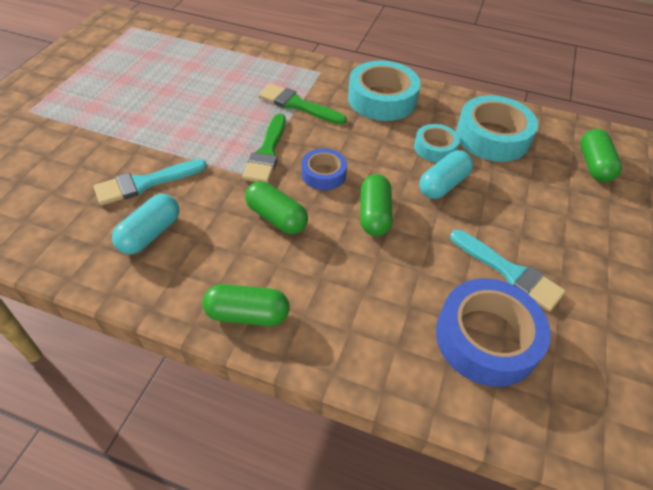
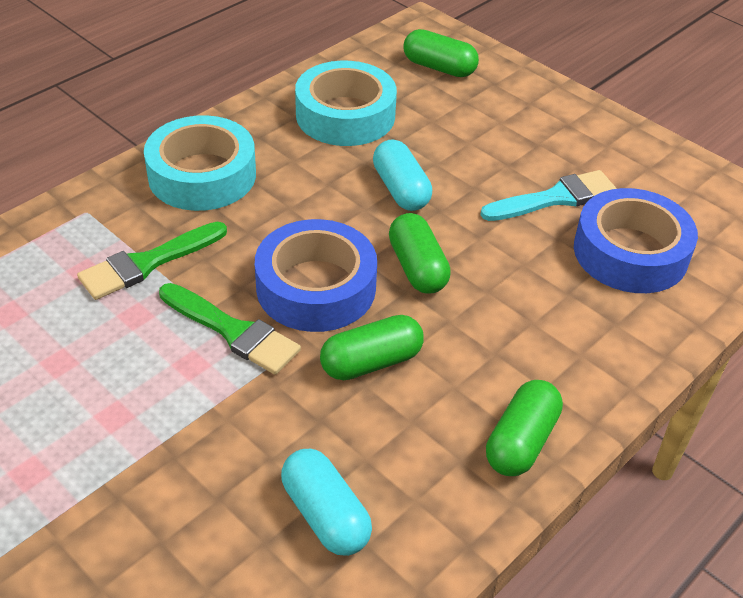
camera: 65 degrees left, 5 degrees down
turquoise brush [93,159,207,206] -> none
blue tape [301,148,347,190] -> blue tape [255,219,377,332], size x1.78
green capsule [360,174,393,236] -> green capsule turned 45 degrees clockwise [389,213,451,294]
turquoise tape [414,124,460,162] -> none

